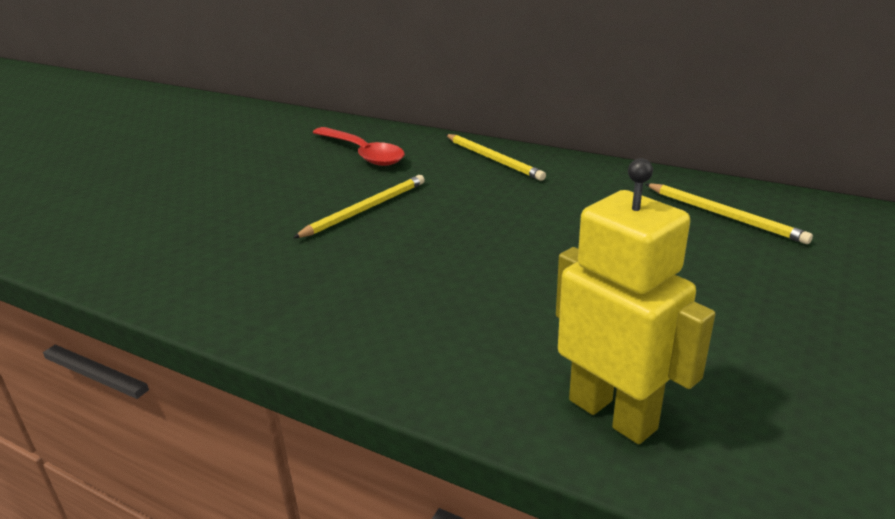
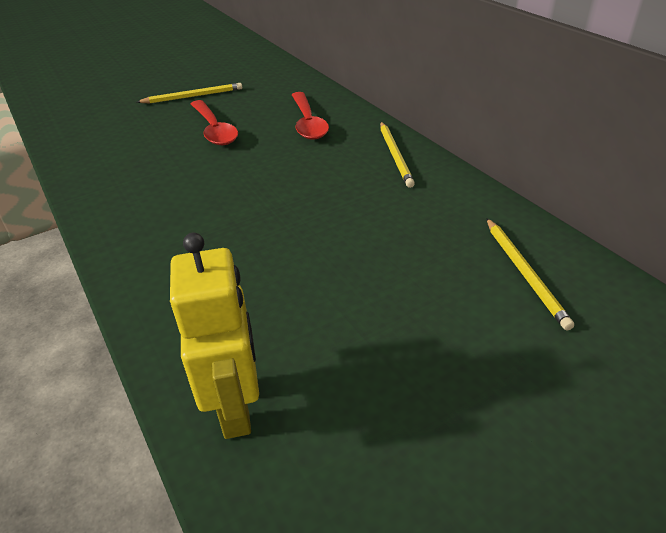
camera: 30 degrees right, 10 degrees up
yellow pencil [293,175,425,238] -> yellow pencil moved to [137,83,242,103]
none -> red spoon [191,100,238,145]

